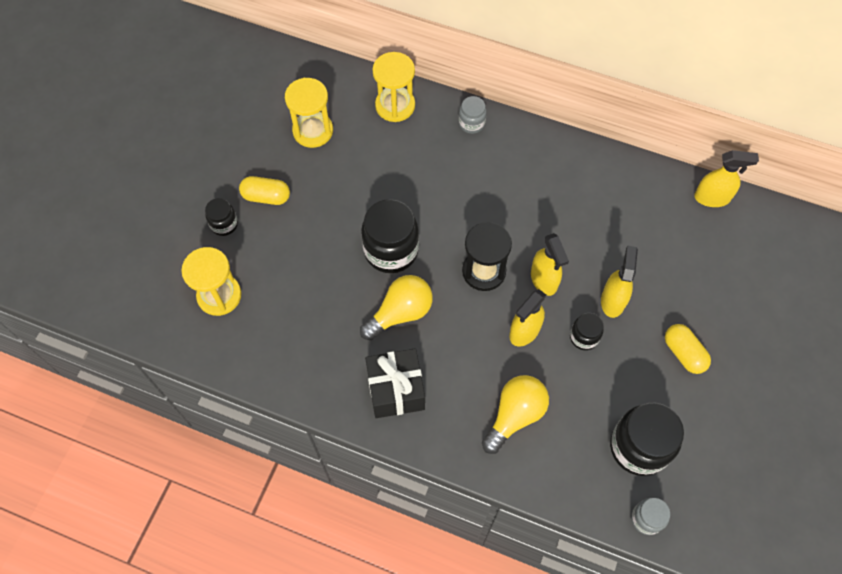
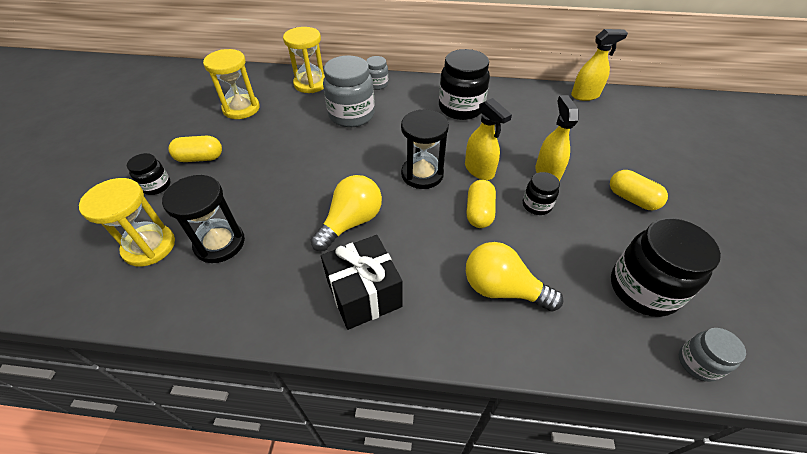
camera: 15 degrees left, 15 degrees down
black jar [361,199,419,273] -> black jar moved to [439,49,490,120]
yellow light bulb [482,375,549,454] -> yellow light bulb turned 90 degrees counterclockwise [466,242,563,311]
yellow spray bottle [509,289,546,347] -> yellow capsule [467,180,496,228]
none -> black hourglass [162,175,245,263]
none -> grey jar [323,55,375,127]

